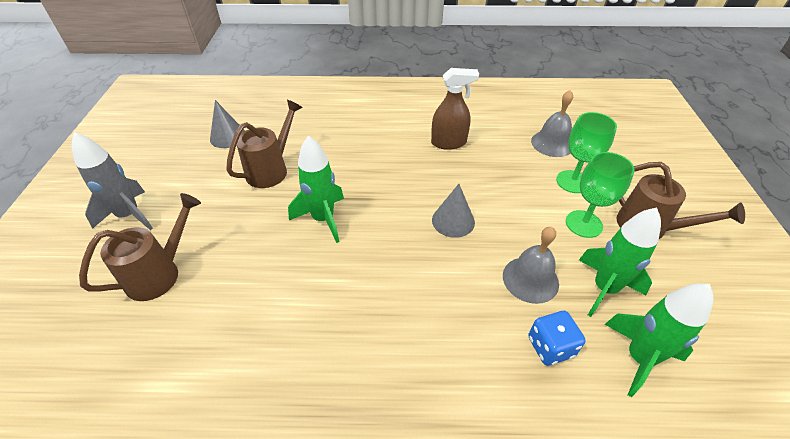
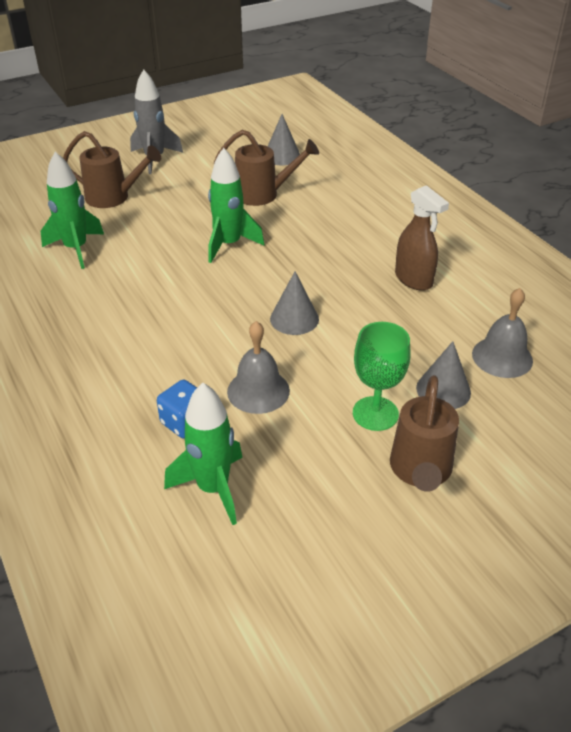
camera: 60 degrees right, 5 degrees down
green goblet [556,112,617,193] -> grey cone [416,341,471,409]
green rocket [579,207,661,317] -> green rocket moved to [41,152,104,269]

